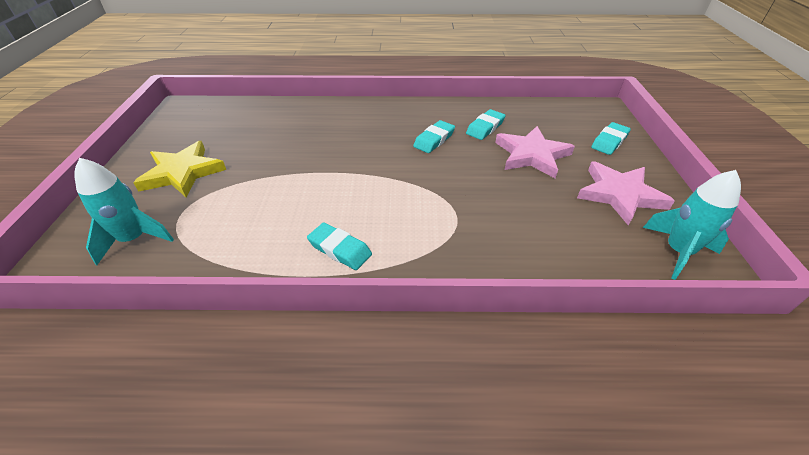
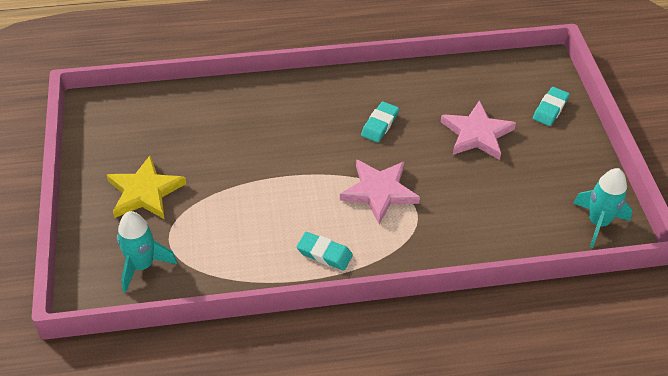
camera: 10 degrees left, 5 degrees up
turquoise eraser [466,109,506,140] -> none
pink star [577,161,675,226] -> pink star moved to [340,159,420,224]

